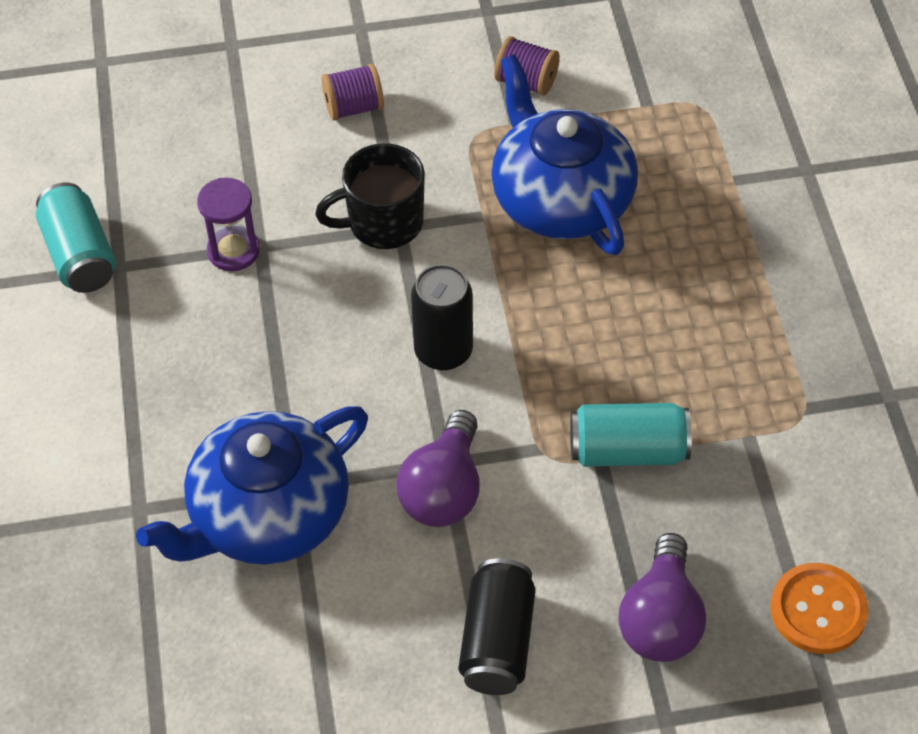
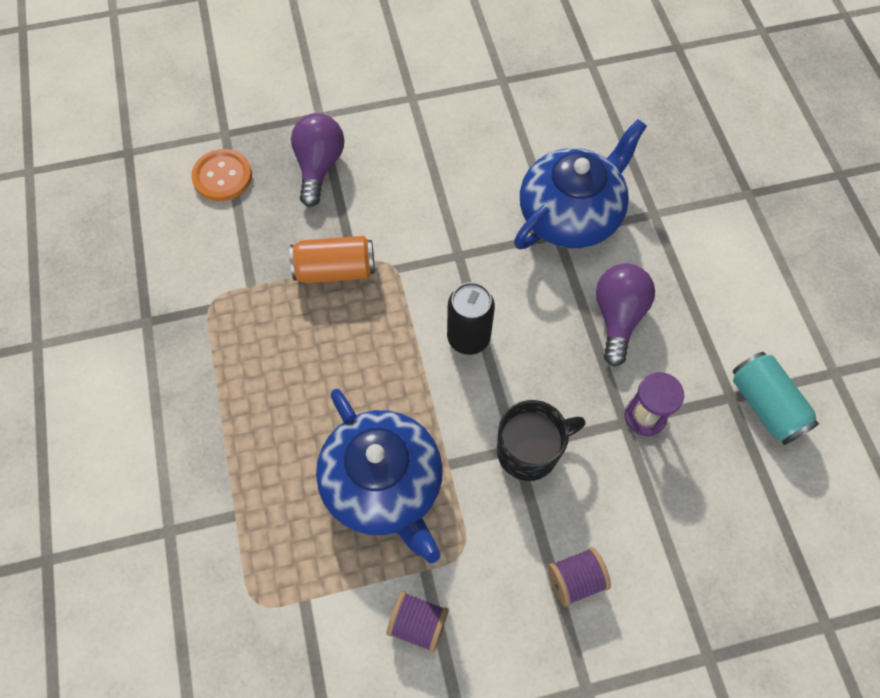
camera: 175 degrees right, 10 degrees up
purple light bulb [397,410,480,527] -> purple light bulb moved to [596,264,655,367]
black can [459,558,536,695] -> none
turquoise can [570,403,692,467] -> orange can [289,236,375,284]

